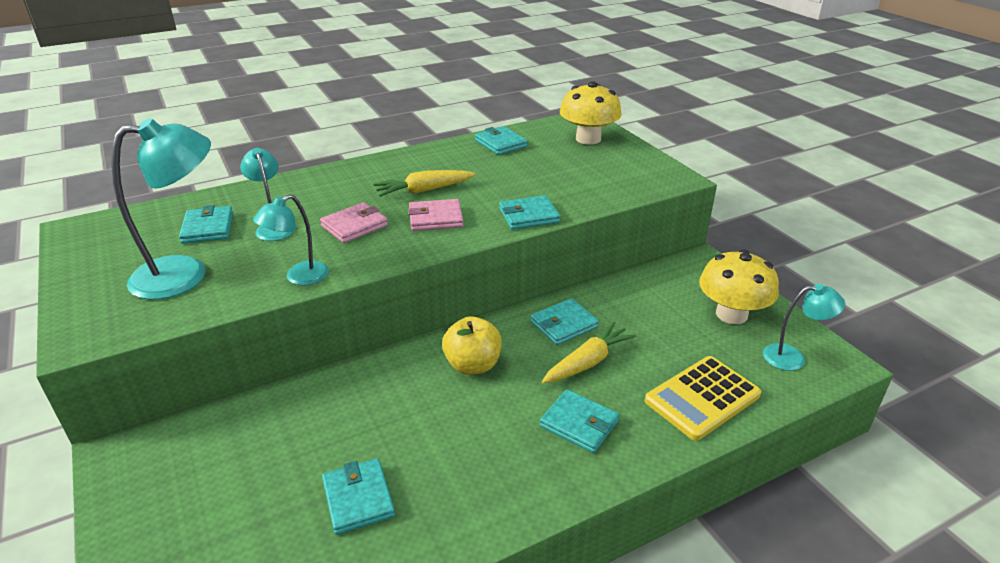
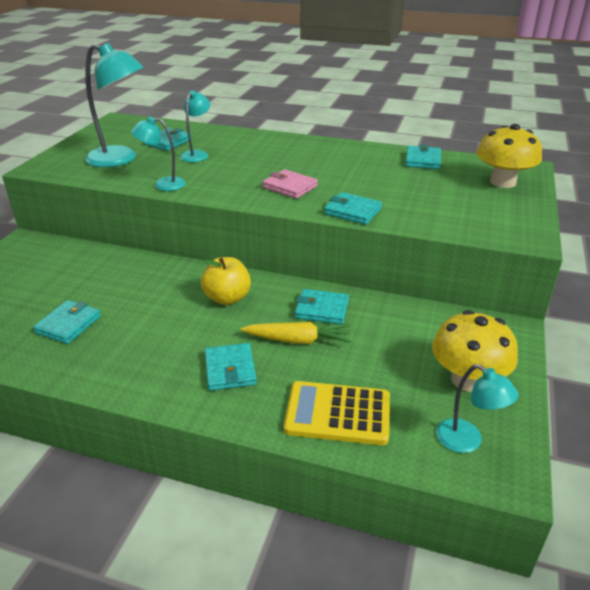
camera: 45 degrees right, 0 degrees up
pink wallet [320,202,388,243] -> none
yellow carrot [374,170,476,197] -> none

